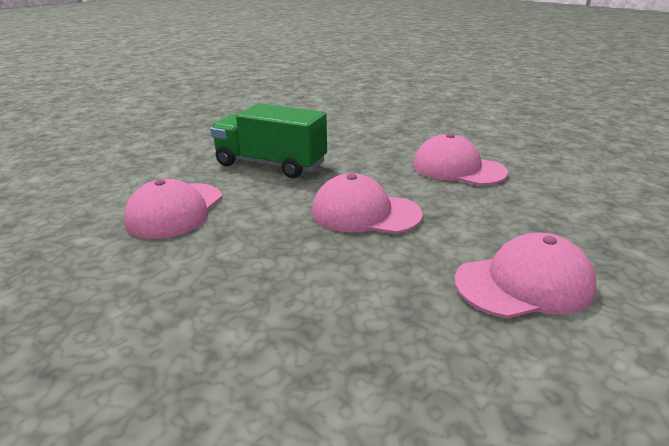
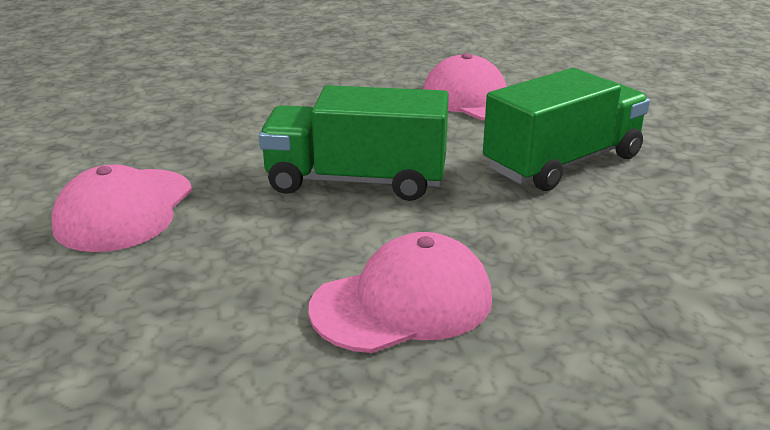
camera: 120 degrees right, 0 degrees up
pink cap [312,173,423,234] -> green truck [259,85,449,201]

